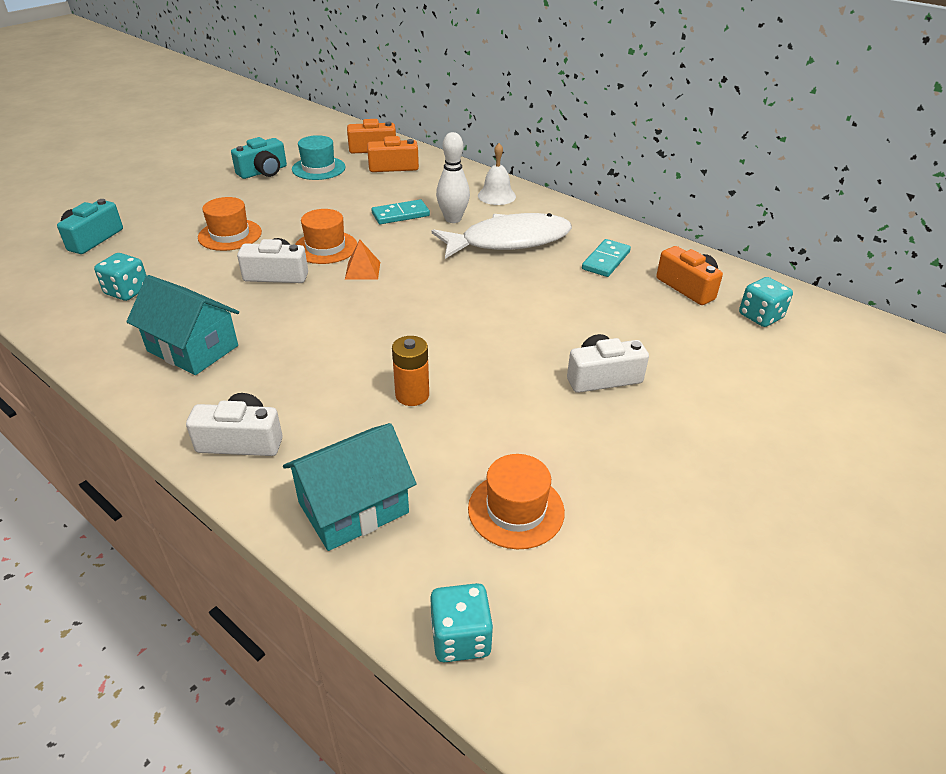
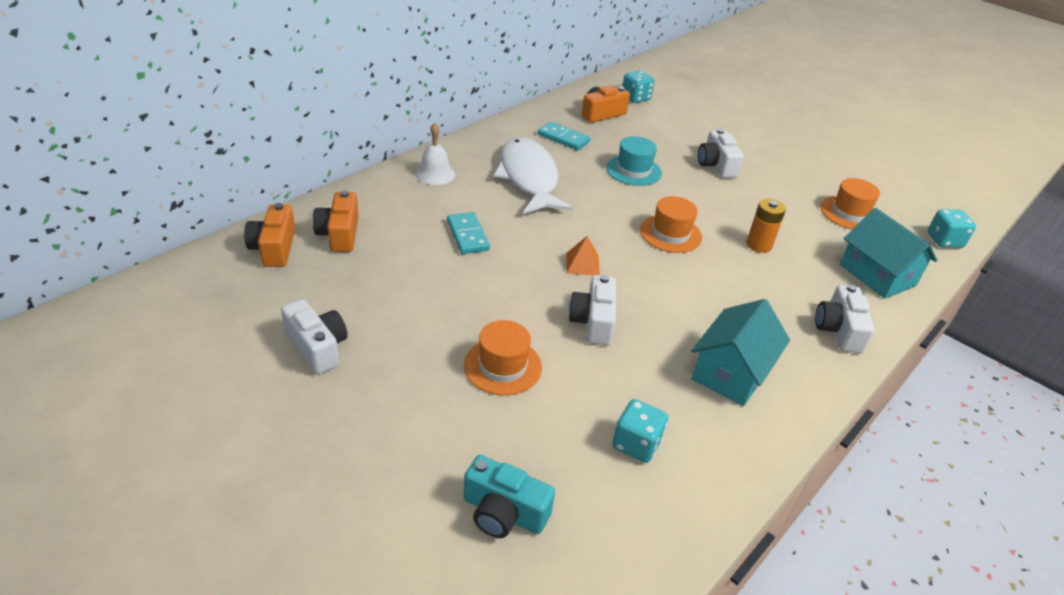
camera: 90 degrees left, 0 degrees up
turquoise camera [231,137,287,179] -> white camera [281,299,347,375]
turquoise hat [292,135,346,180] -> turquoise hat moved to [606,136,662,186]
orange hat [295,209,357,264] -> orange hat moved to [640,196,702,253]
white bowling pin [436,132,470,223] -> none

